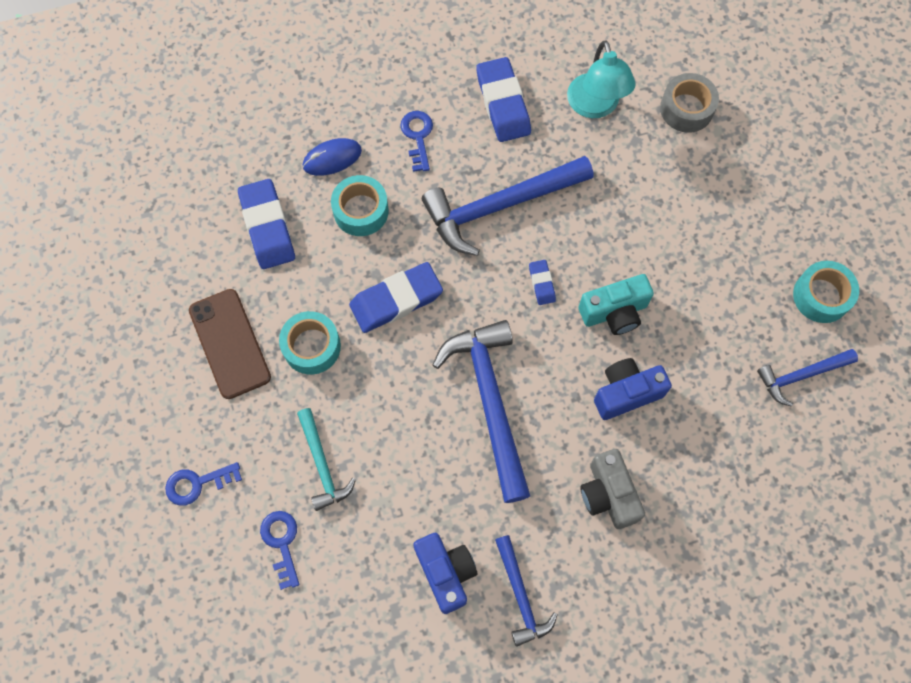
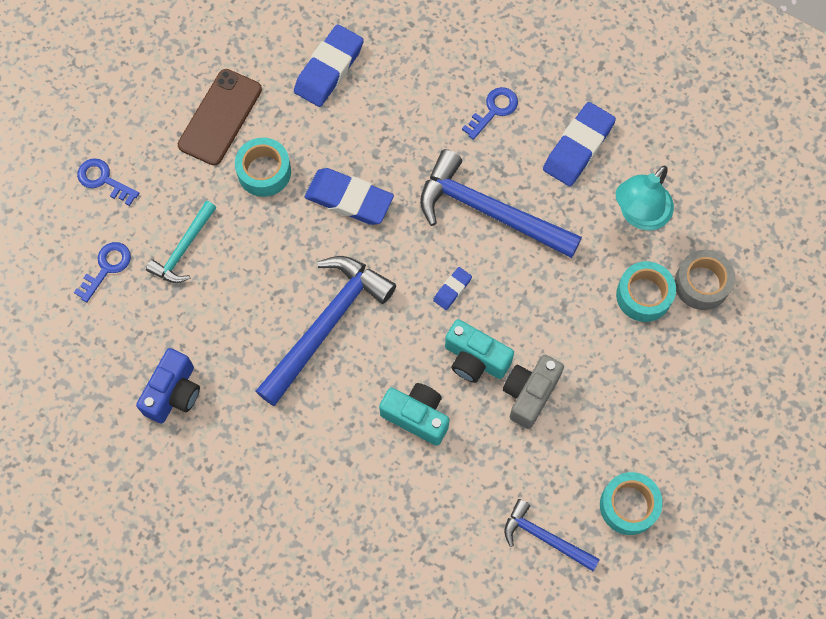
camera: 50 degrees right, 0 degrees up
blue mouse [302,138,362,176] -> none
turquoise tape [331,175,389,236] -> turquoise tape moved to [616,261,676,322]
blue hammer [495,535,558,647] -> none
grey camera [580,449,645,529] -> grey camera moved to [503,355,564,429]
blue camera [594,358,672,420] -> turquoise camera [379,383,449,446]

